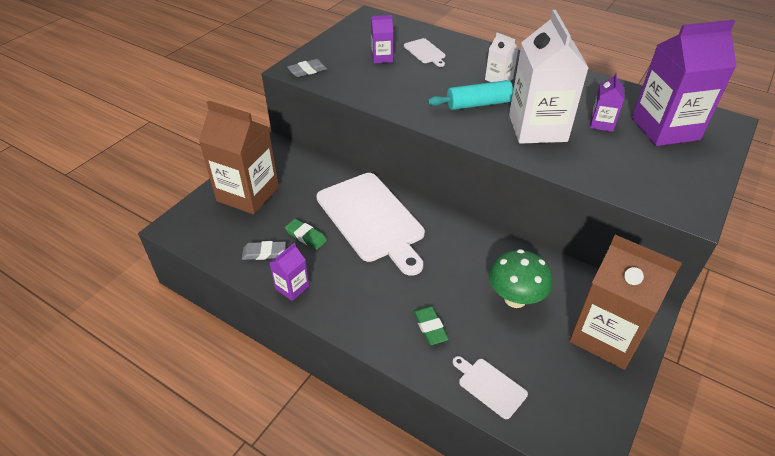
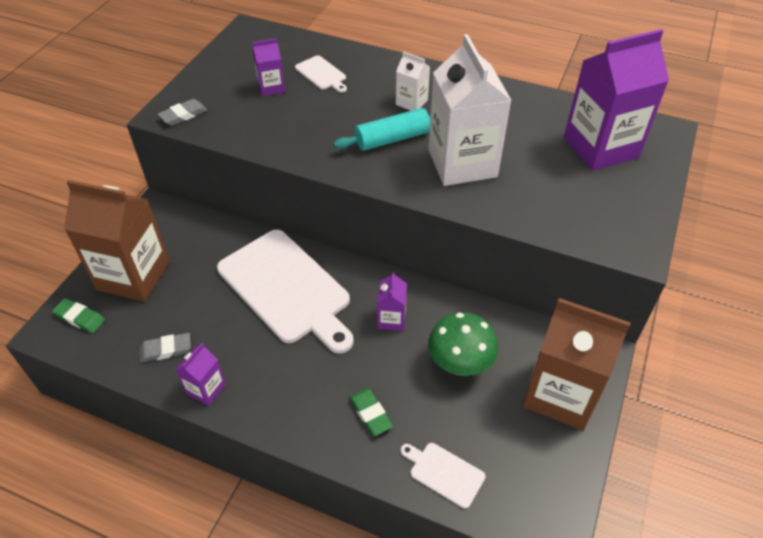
camera: 10 degrees left, 5 degrees up
green eraser [285,219,327,250] -> green eraser moved to [52,298,105,333]
purple carton [590,73,624,132] -> purple carton moved to [377,271,407,331]

